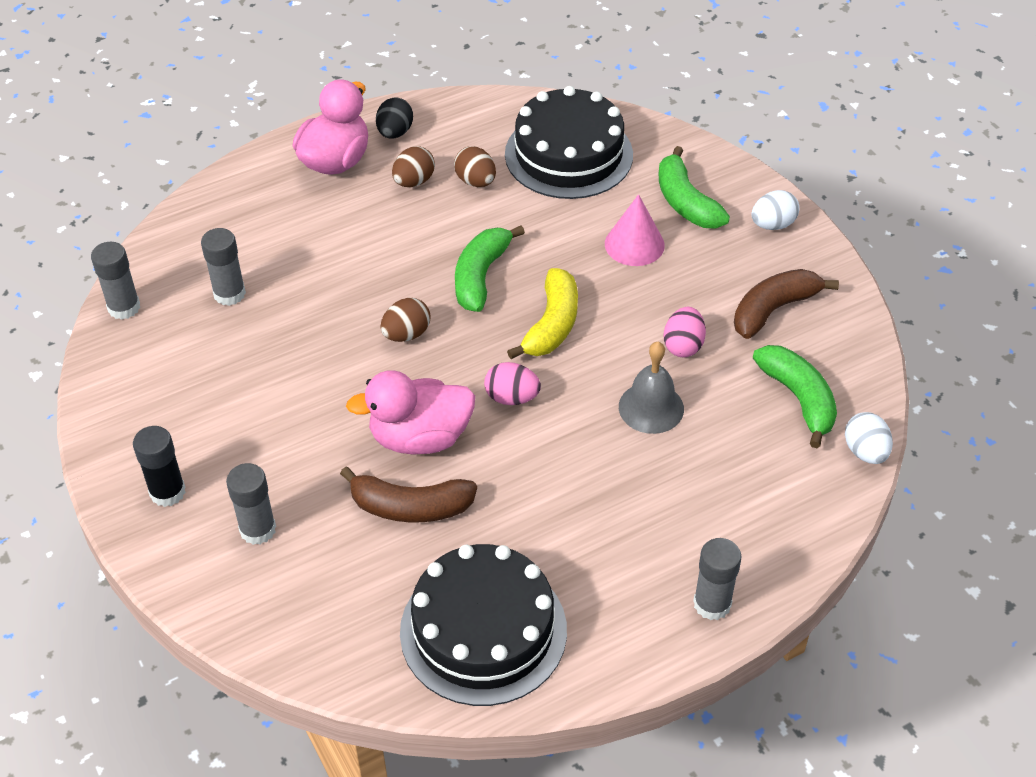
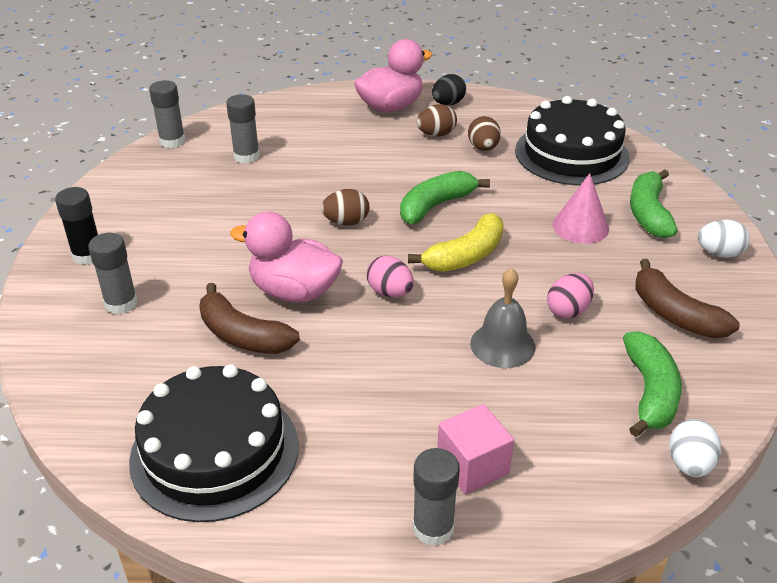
camera: 30 degrees right, 10 degrees down
brown banana [734,269,839,339] -> brown banana turned 120 degrees counterclockwise [635,259,740,338]
none -> pink cube [437,404,514,494]

